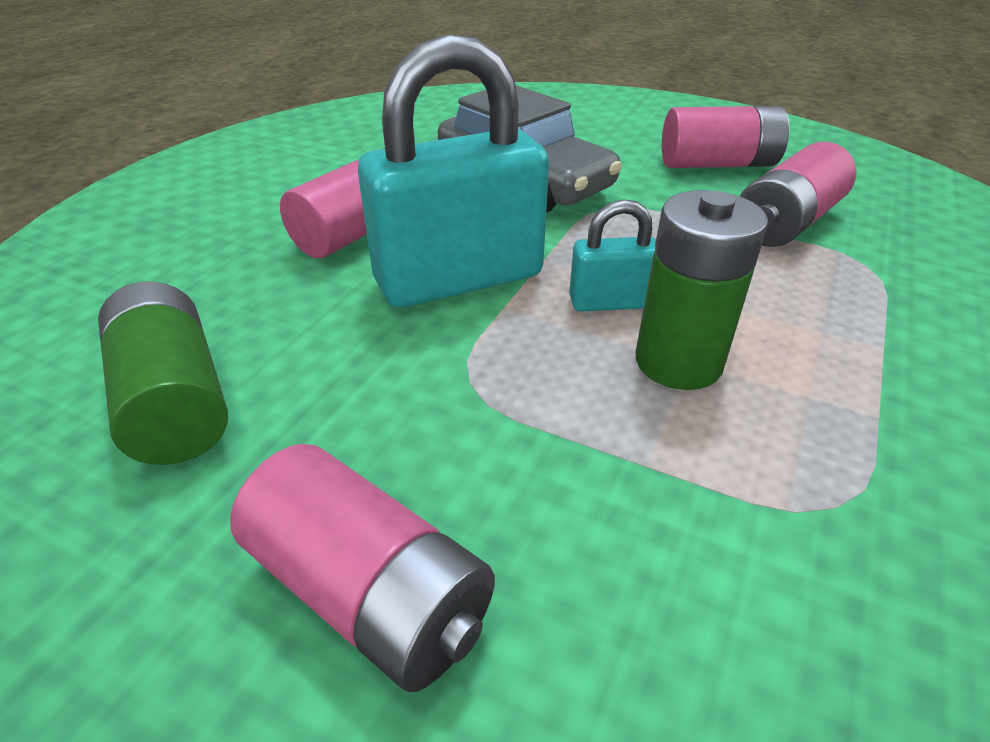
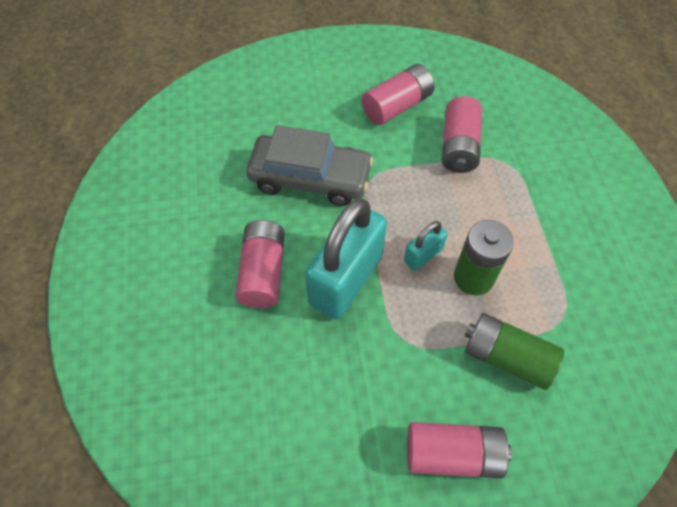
camera: 35 degrees left, 20 degrees up
green battery [98,281,228,465] -> green battery moved to [465,313,564,390]

